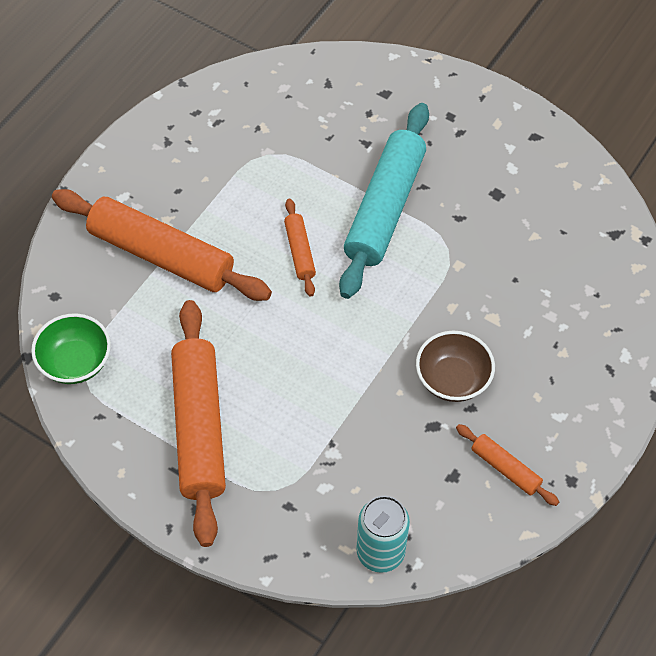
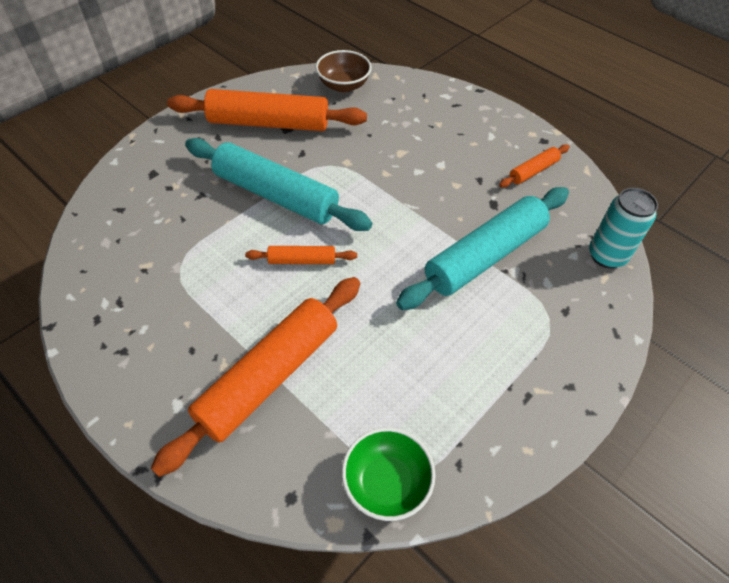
camera: 80 degrees left, 5 degrees down
orange rolling pin [171,300,226,547] -> orange rolling pin moved to [167,89,367,131]
brown bowl [416,331,495,402] -> brown bowl moved to [315,50,372,92]
none -> turquoise rolling pin [396,187,569,310]

